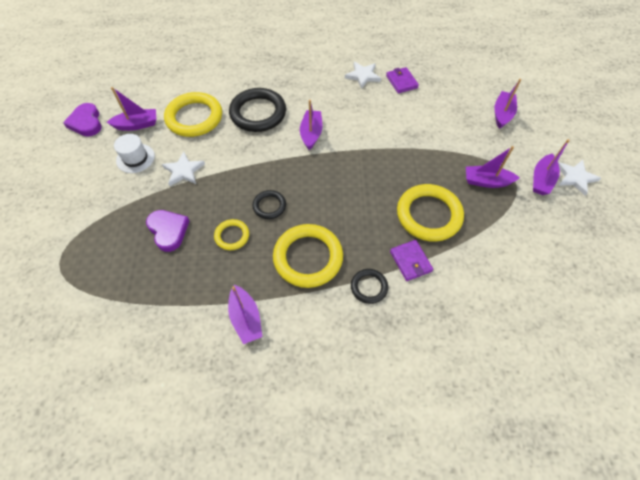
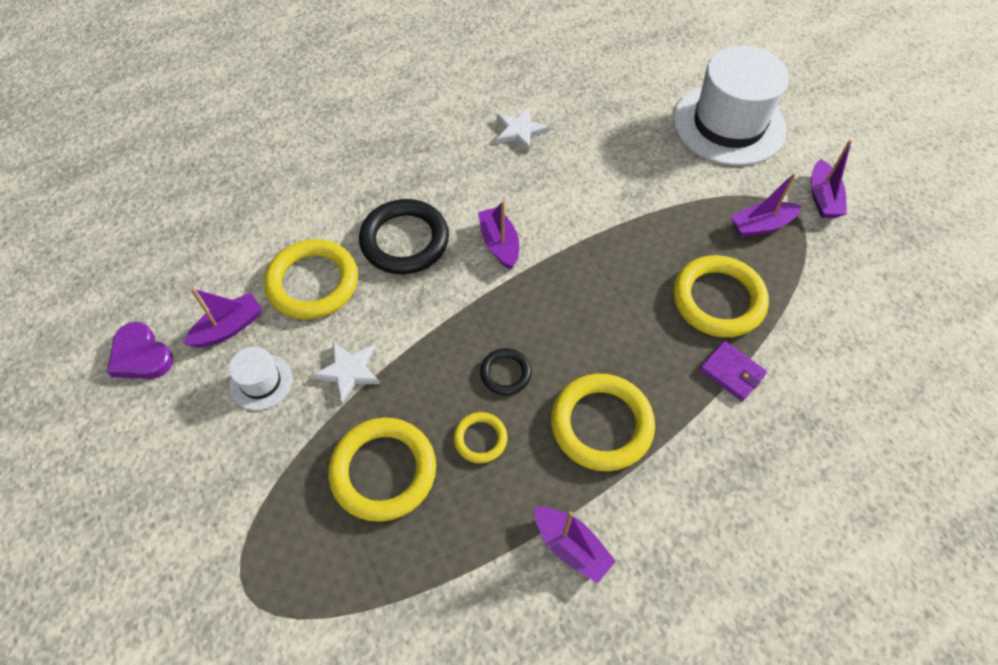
camera: 25 degrees left, 0 degrees up
purple heart [146,210,189,252] -> yellow ring [328,418,436,522]
black ring [351,269,388,304] -> none
purple wallet [386,67,419,93] -> none
purple boat [495,79,521,129] -> white hat [673,46,789,166]
white star [558,160,601,195] -> none

